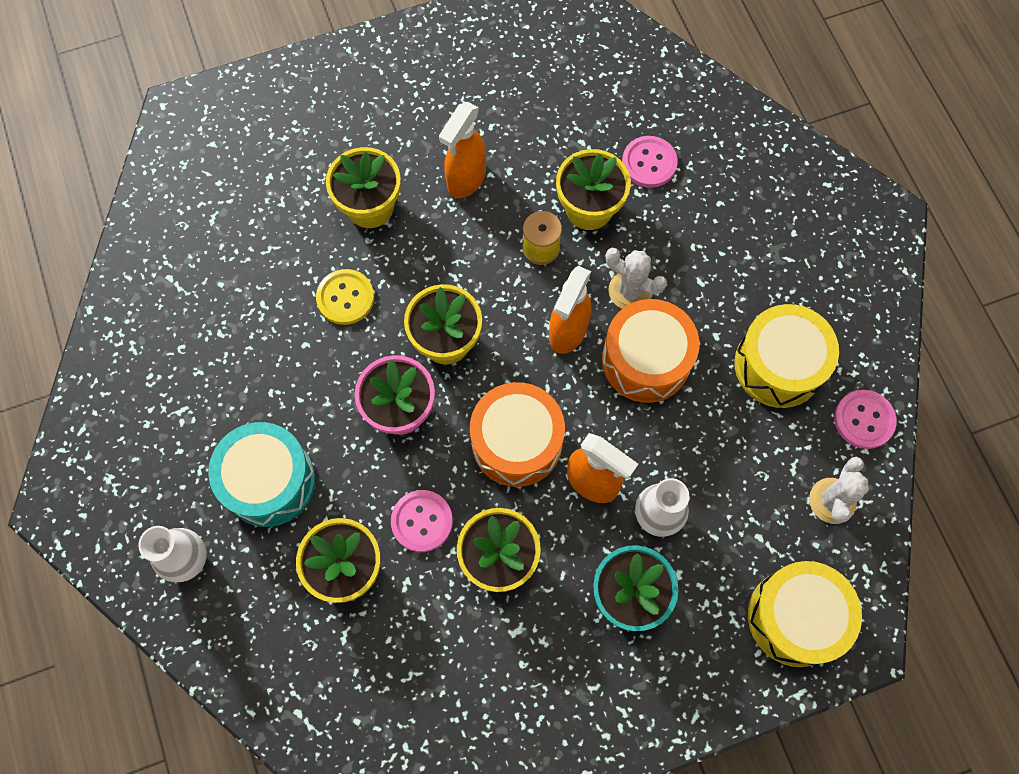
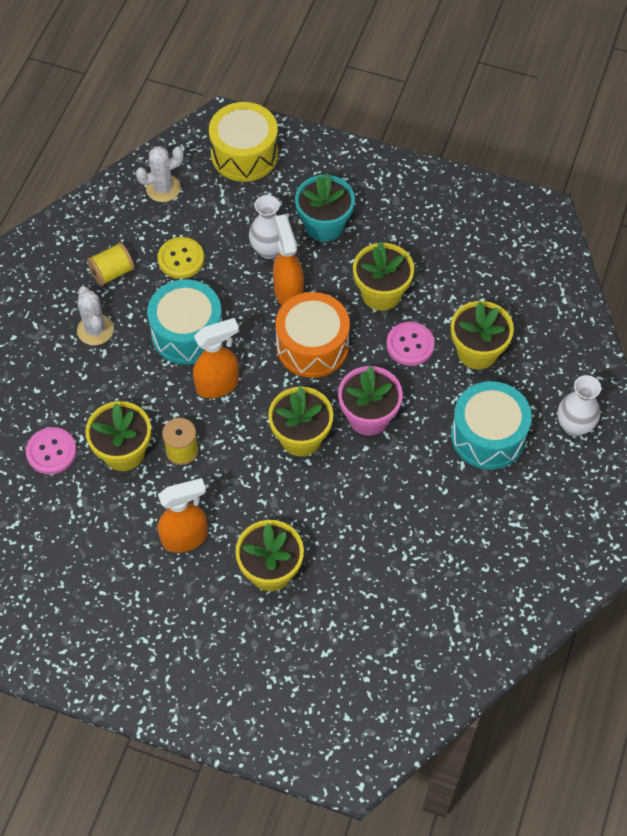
camera: 140 degrees left, 10 degrees down
yellow button [316,269,374,325] -> yellow button moved to [158,237,204,279]
orange drum [602,299,699,403] -> turquoise drum [147,279,222,365]
white cactus [606,248,667,309] -> white cactus moved to [77,286,114,345]
yellow drum [734,304,839,408] -> yellow spool [87,242,135,286]
pink button [834,390,897,449] -> none

